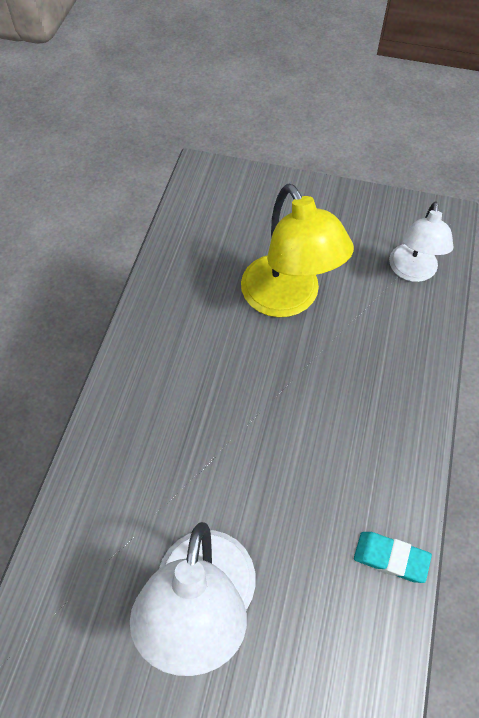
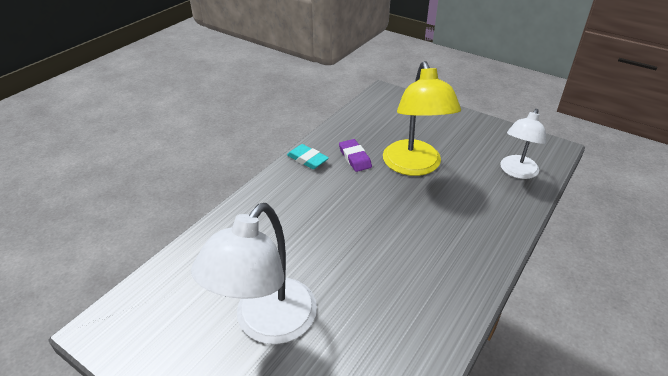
camera: 20 degrees right, 20 degrees down
turquoise eraser [354,532,432,583] -> turquoise eraser moved to [287,144,329,169]
none -> purple eraser [339,139,372,172]

